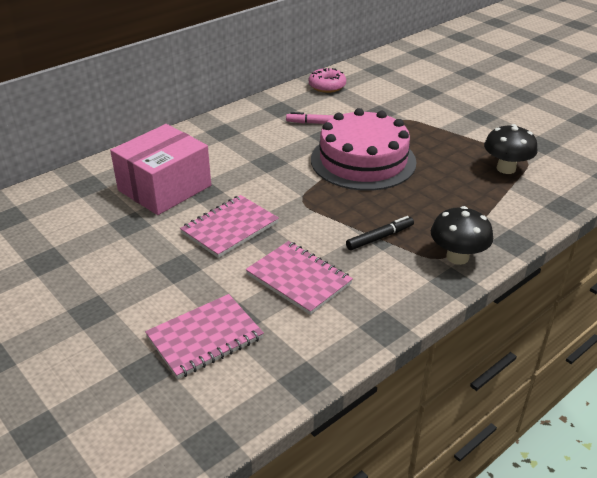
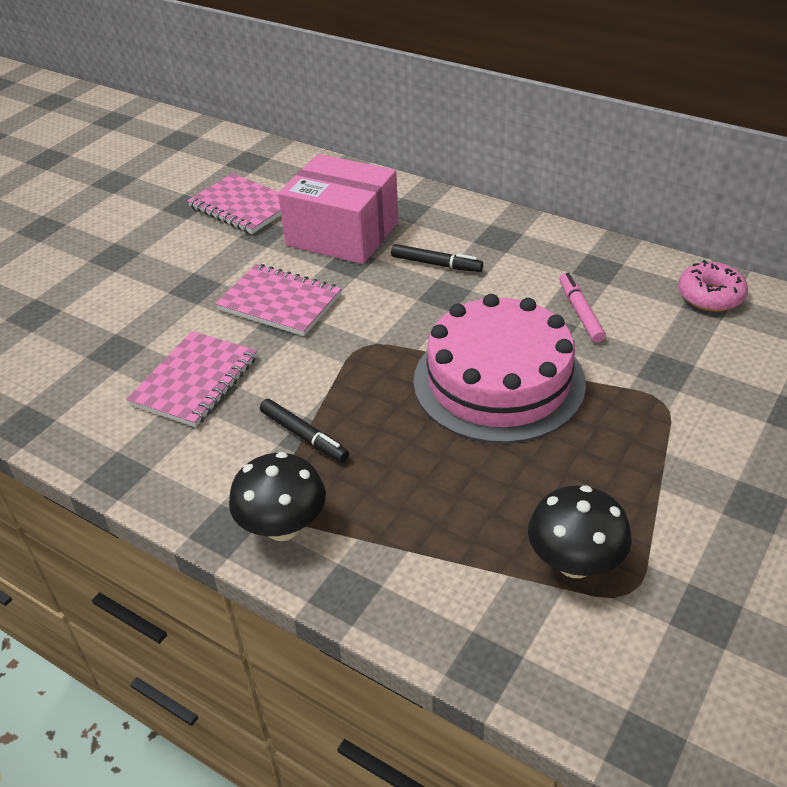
camera: 75 degrees right, 5 degrees up
pink notebook [145,294,264,379] -> pink notebook moved to [187,173,281,234]
none -> black marker [391,244,483,272]

